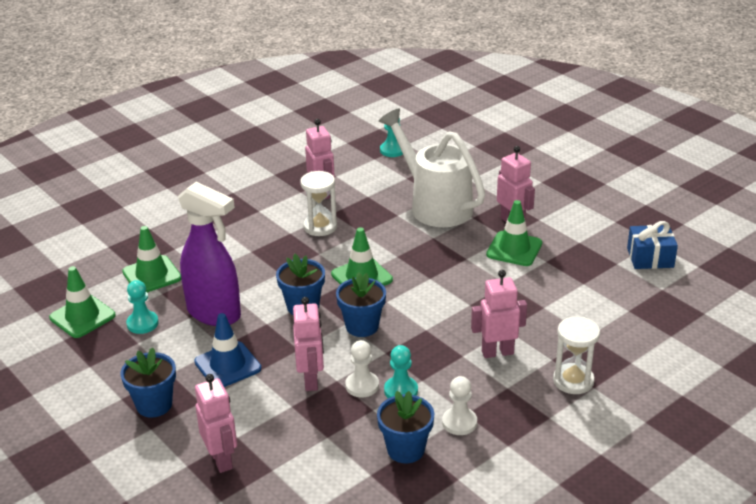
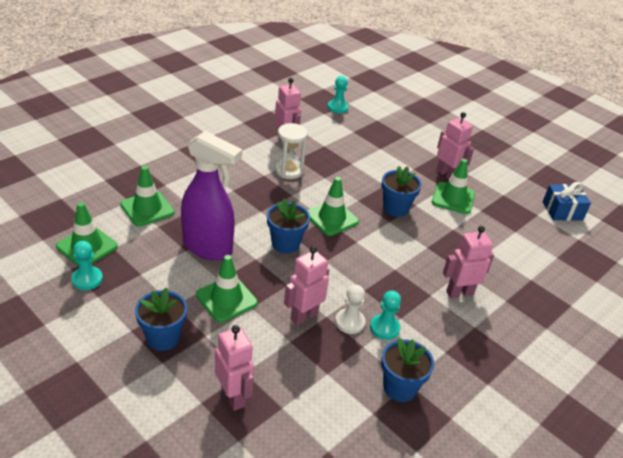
camera: 10 degrees left, 5 degrees up
turquoise pawn [126,280,159,334] -> turquoise pawn moved to [72,241,103,290]
blue traffic cone [194,313,261,387] -> green traffic cone [196,255,258,322]
pink robot [293,297,324,391] -> pink robot turned 120 degrees counterclockwise [284,246,329,325]
blue flower pot [336,273,386,337] -> blue flower pot moved to [381,166,422,217]
white watering can [379,108,485,227] -> none
white pawn [442,376,477,435] -> none
white hourglass [553,316,600,394] -> none

